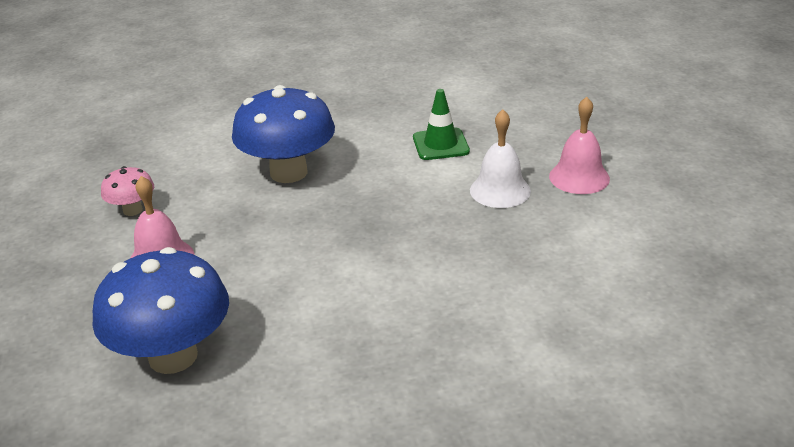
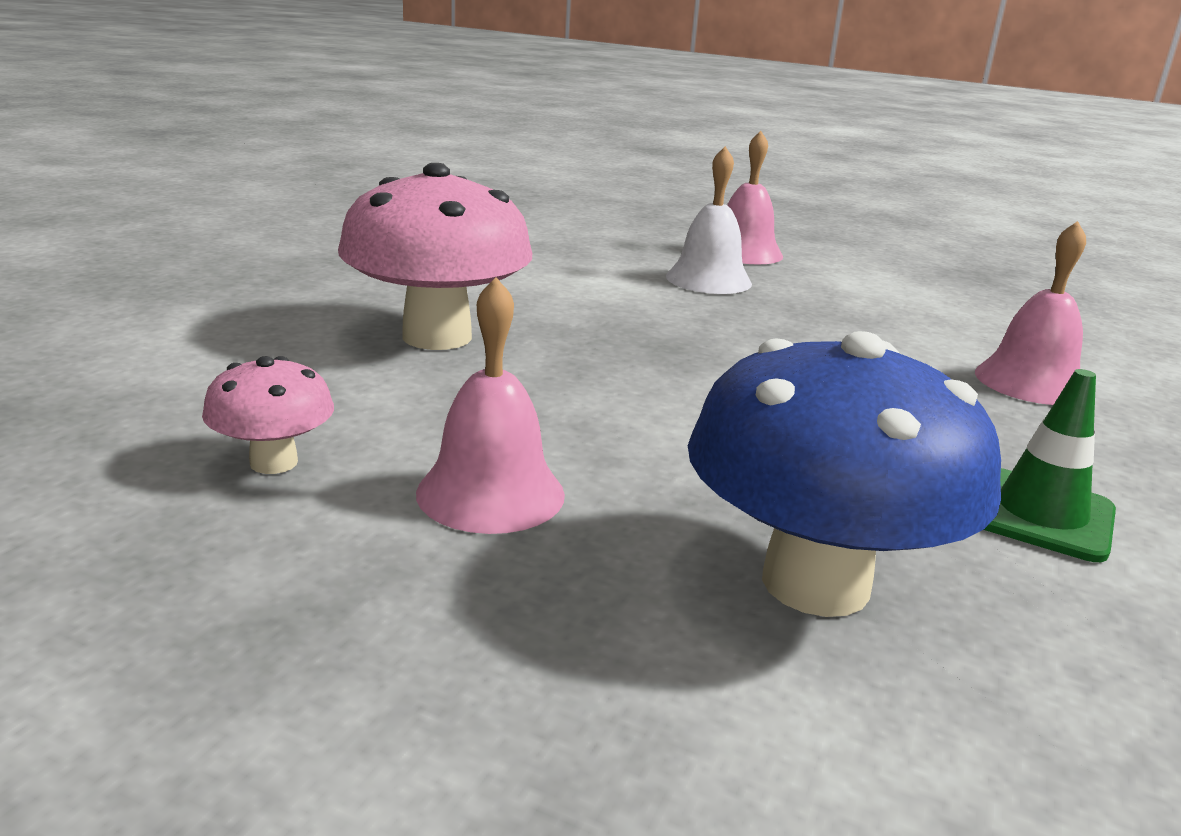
camera: 55 degrees left, 10 degrees down
blue mushroom [232,85,335,183] -> pink mushroom [338,163,532,350]
green traffic cone [413,89,470,160] -> green traffic cone moved to [984,369,1116,562]
none -> pink bell [975,221,1086,405]

